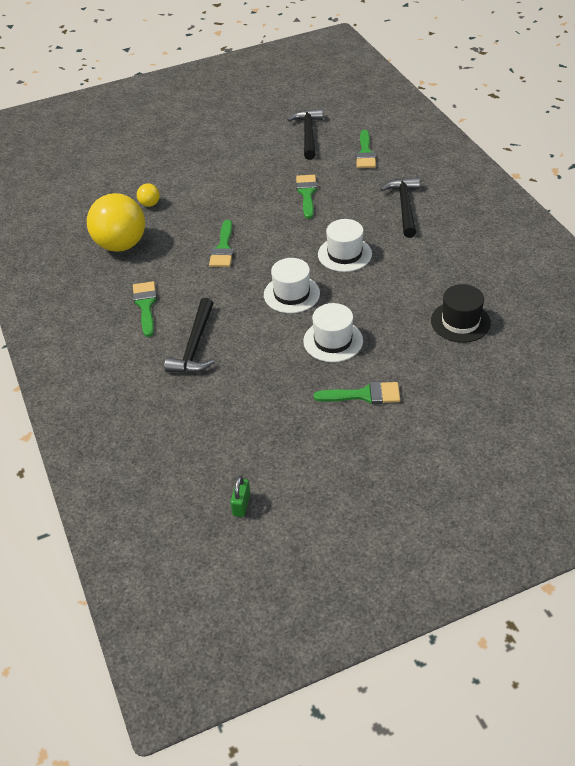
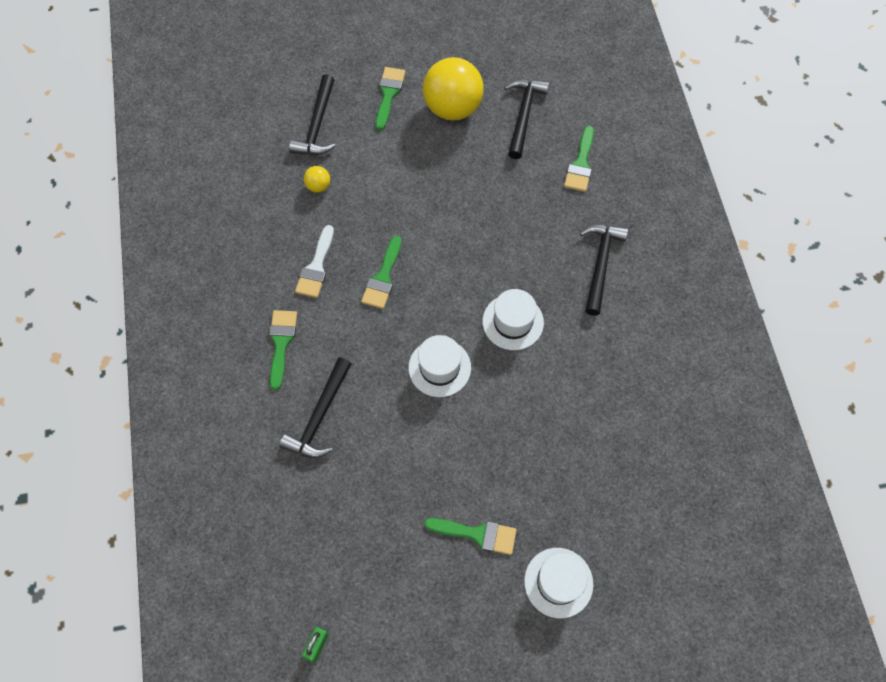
camera: 10 degrees right, 20 degrees up
yellow ball [87,193,145,252] -> yellow ball moved to [423,57,484,121]
green brush [296,175,317,219] -> green brush moved to [376,67,406,131]
white hat [303,303,363,362] -> white hat moved to [524,548,593,618]
black hat [431,284,491,343] -> none
none -> black hammer [289,74,336,155]
none -> white brush [295,225,334,298]

